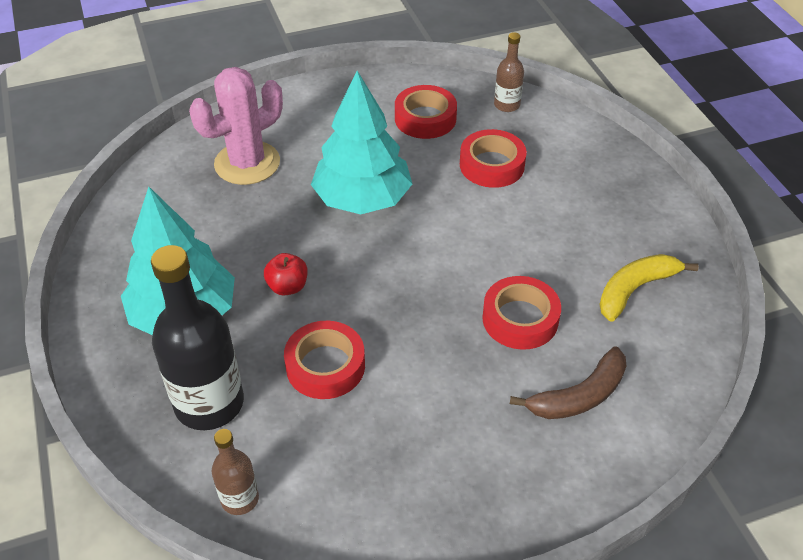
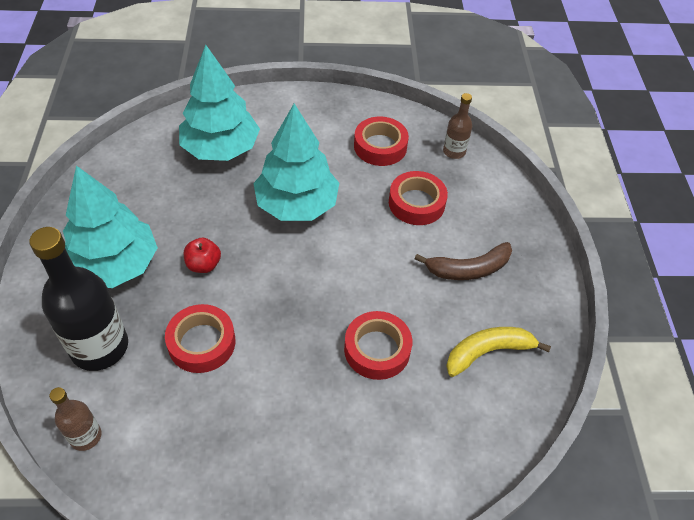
camera: 15 degrees right, 5 degrees up
pink cactus [189,67,283,185] -> turquoise tree [179,45,260,161]
brown banana [510,347,626,419] -> brown banana moved to [414,242,512,280]

